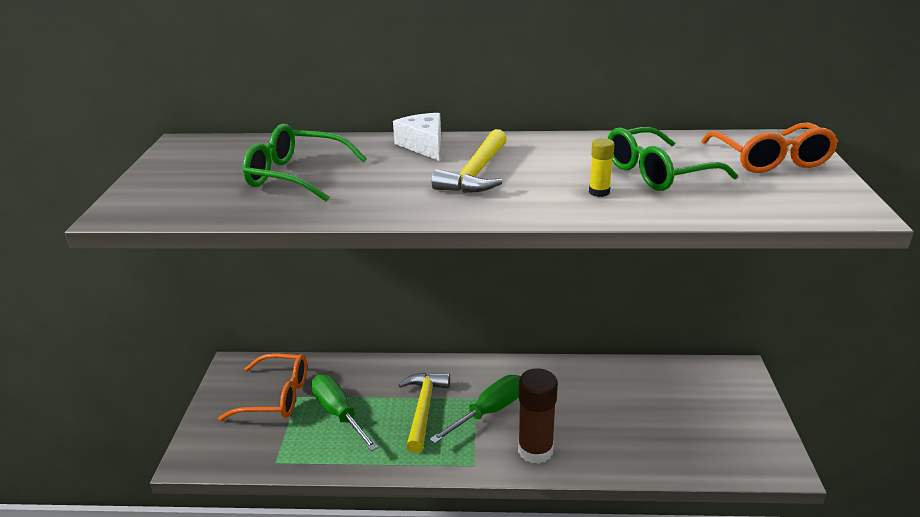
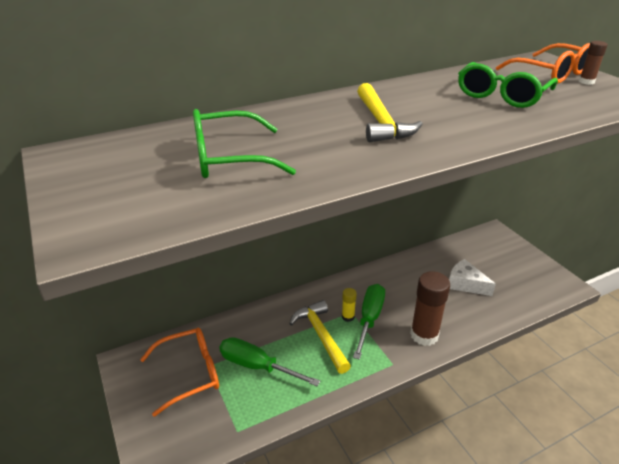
camera: 30 degrees left, 5 degrees up
white cheese [393,113,441,161] -> white cheese moved to [449,259,496,296]
yellow glue stick [589,138,614,197] -> yellow glue stick moved to [342,288,357,322]
none -> brown glue stick [579,41,608,85]

